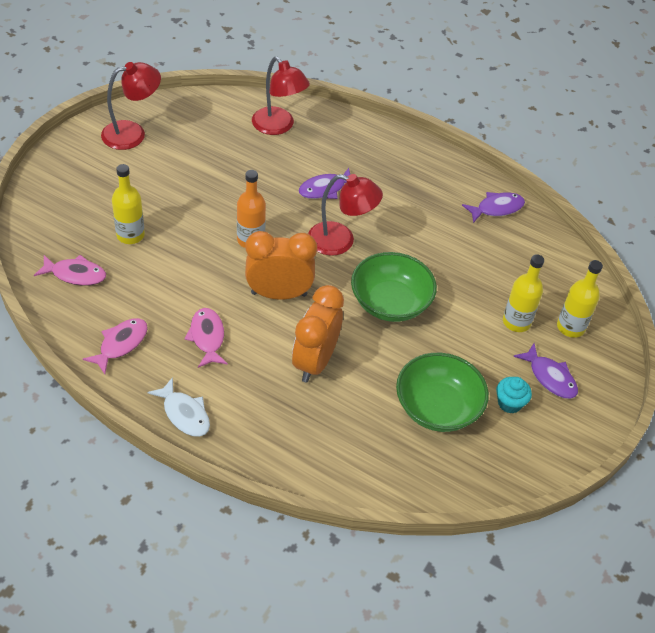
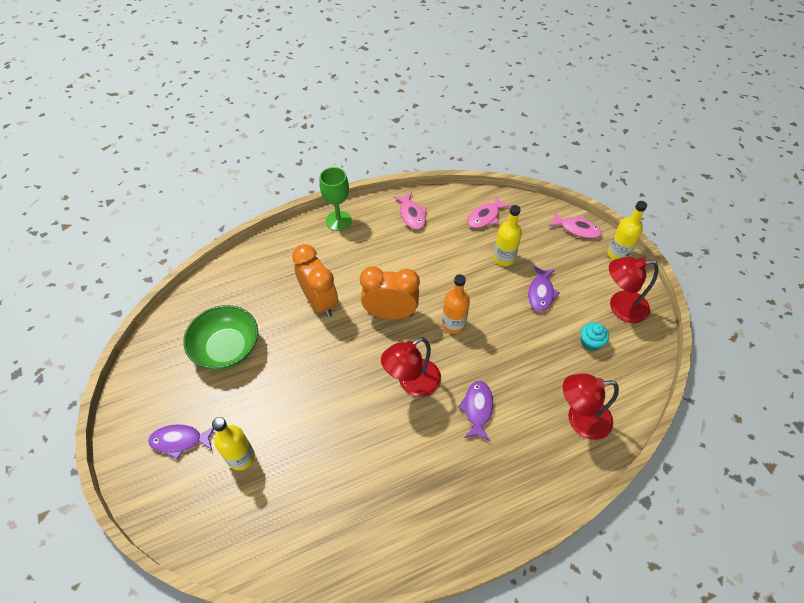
camera: 130 degrees right, 5 degrees up
red lamp [101,62,161,150] -> red lamp turned 75 degrees clockwise [609,257,658,323]
white fish [147,377,210,437] -> green goblet [320,167,352,231]
pink fish [184,308,228,368] -> pink fish moved to [549,211,602,239]
orange clock [245,231,317,300] -> orange clock turned 120 degrees counterclockwise [360,267,420,319]
green bowl [351,252,437,322] -> none
purple fish [462,192,525,223] -> purple fish moved to [528,266,560,312]
turquoise cupcake [496,377,532,413] -> turquoise cupcake moved to [580,322,609,351]
yellow bottle [557,260,603,338] -> yellow bottle moved to [607,201,647,260]

